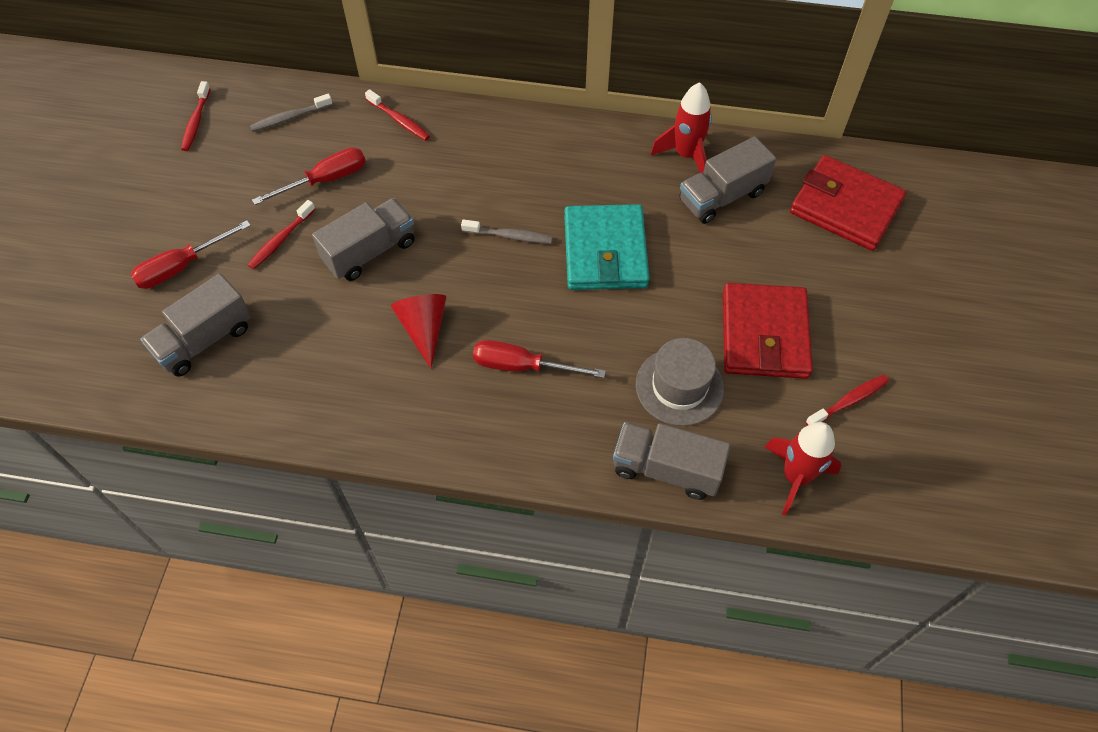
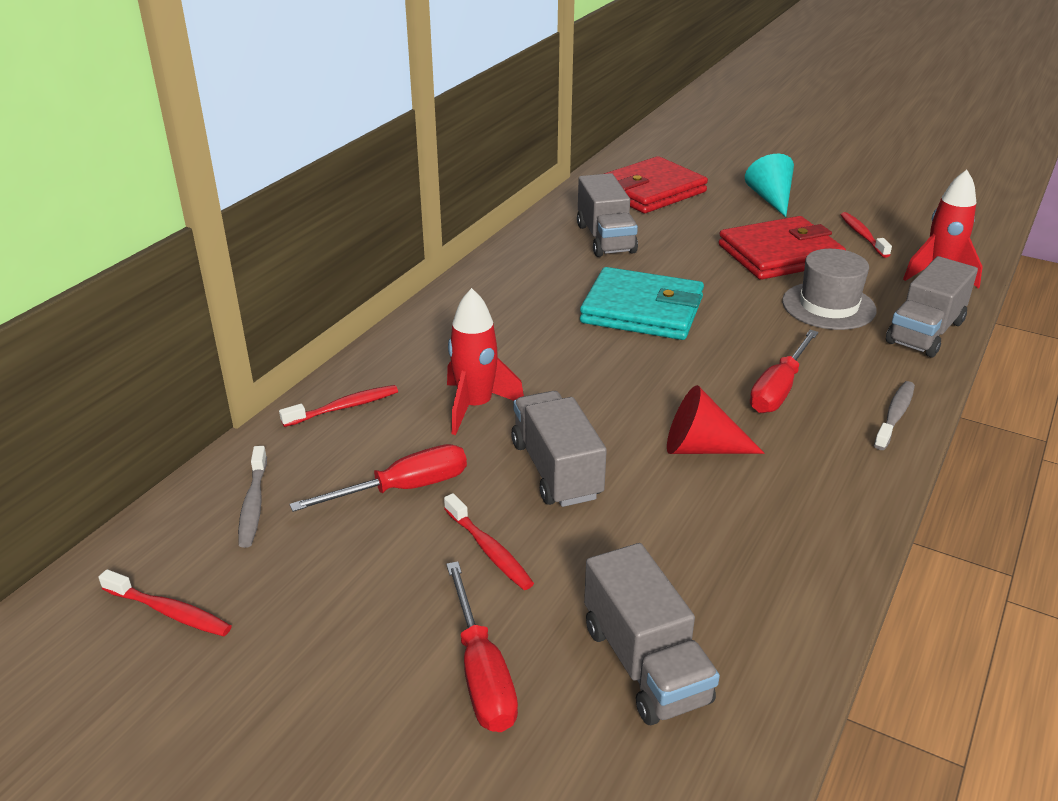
camera: 70 degrees left, 25 degrees down
red screwdriver [252,147,366,205] -> red screwdriver turned 75 degrees clockwise [289,444,467,512]
grey toothbrush [461,219,552,244] -> grey toothbrush moved to [874,381,915,450]
red rocket [651,82,712,173] -> red rocket moved to [447,288,524,435]
red wallet [723,283,813,379] -> red wallet turned 45 degrees counterclockwise [718,216,846,280]
none -> turquoise cone [745,154,794,217]

